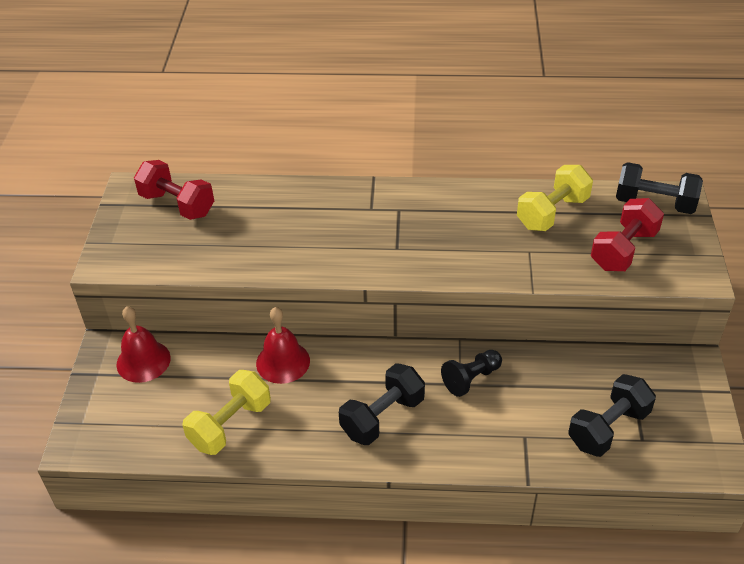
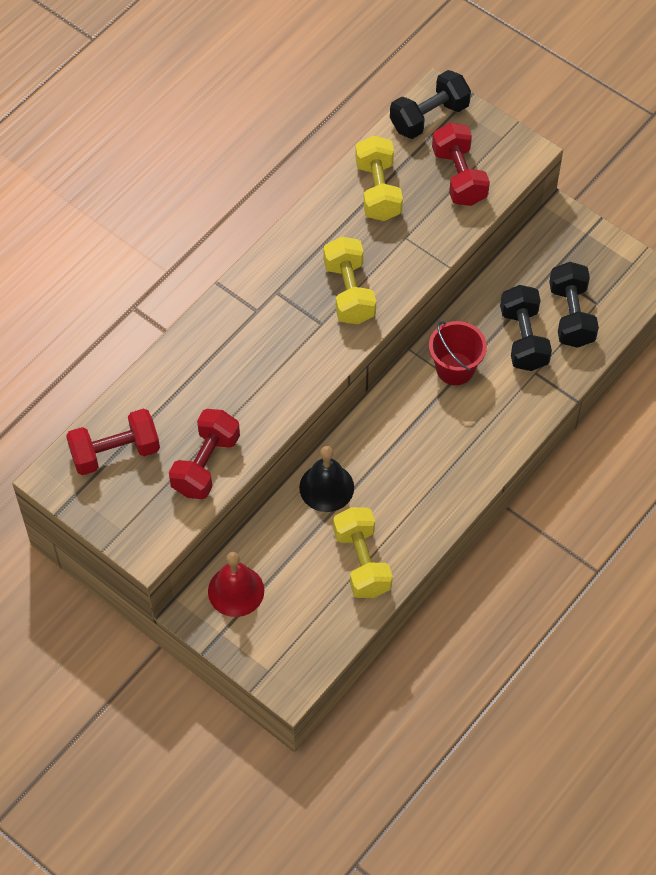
camera: 55 degrees left, 15 degrees up
red bell [256,307,310,384] -> black bell [299,446,354,512]
black dumbbell [339,363,425,445] -> black dumbbell moved to [500,285,552,371]
black pawn [441,350,502,397] -> red bucket [429,321,487,385]
none -> red dumbbell [169,409,240,499]
none -> yellow dumbbell [324,237,376,324]

